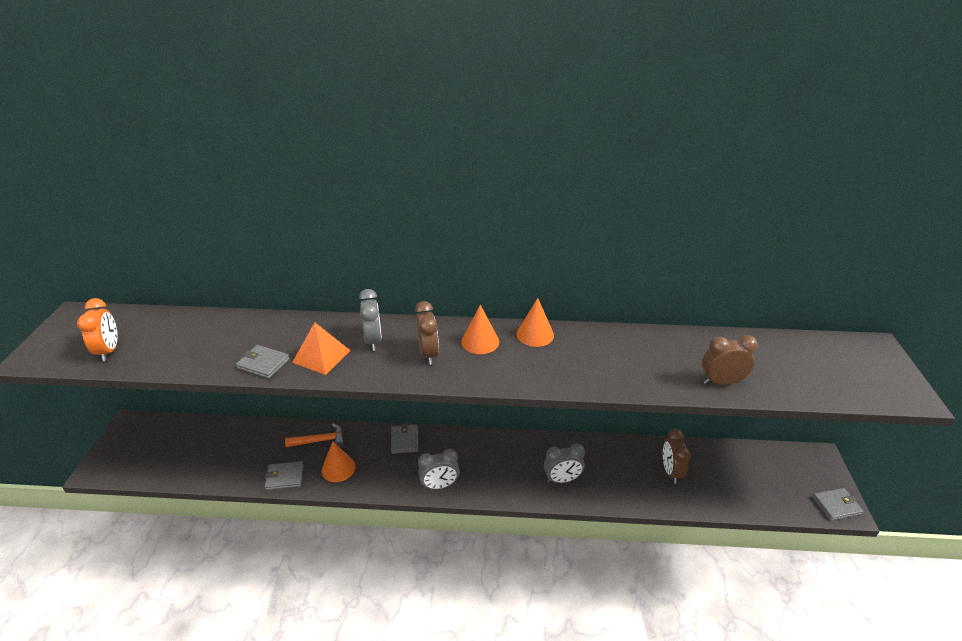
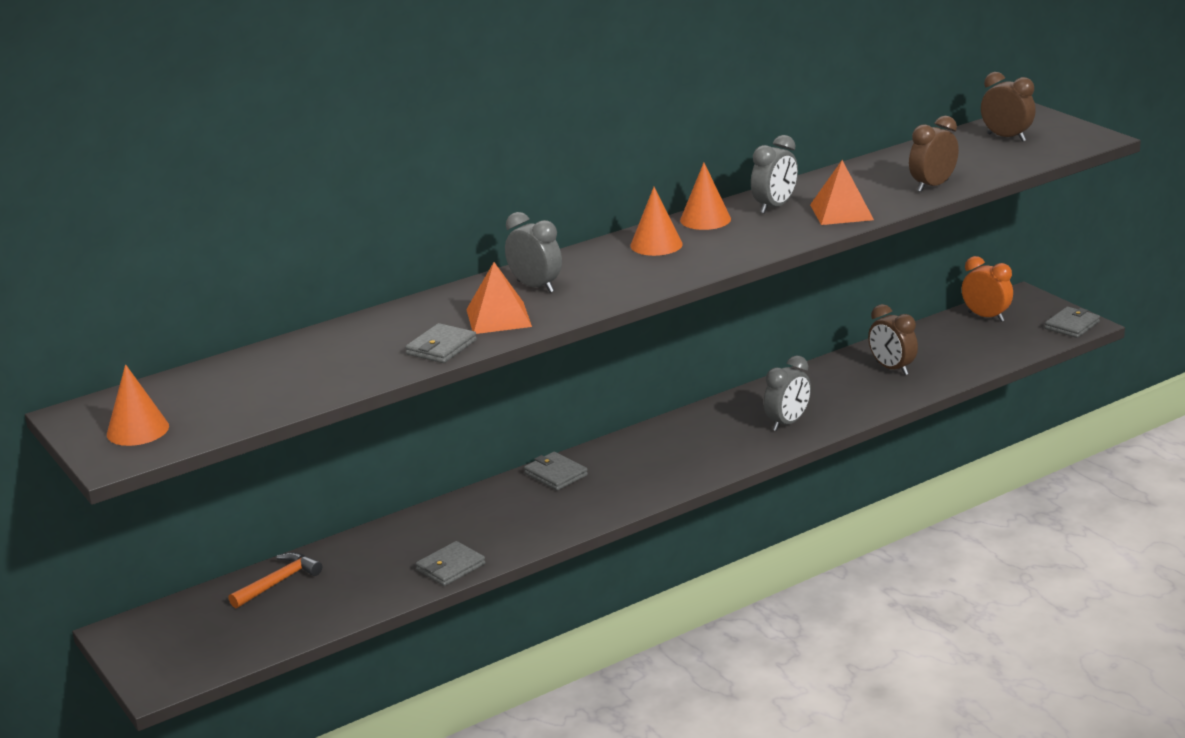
camera: 35 degrees left, 10 degrees down
orange clock [77,298,118,361] -> orange clock moved to [962,256,1013,322]
grey wallet [236,345,290,379] -> grey wallet turned 45 degrees counterclockwise [405,323,477,363]
orange hammer [285,423,344,447] -> orange hammer moved to [228,552,322,608]
orange cone [322,441,356,482] -> orange cone moved to [107,364,169,446]
brown clock [415,301,439,365] -> brown clock moved to [981,72,1036,142]
grey clock [418,449,459,490] -> grey clock moved to [751,135,798,214]
none -> orange pyramid [810,160,874,225]

